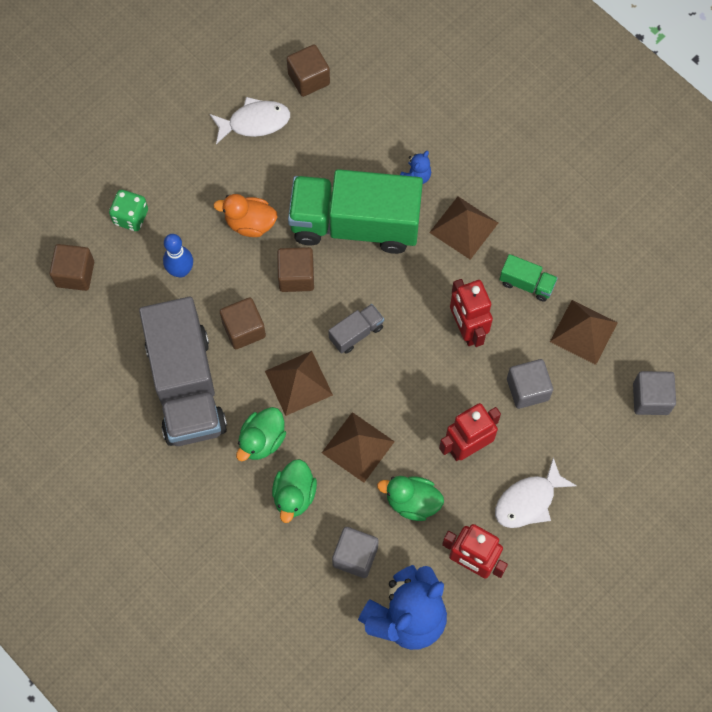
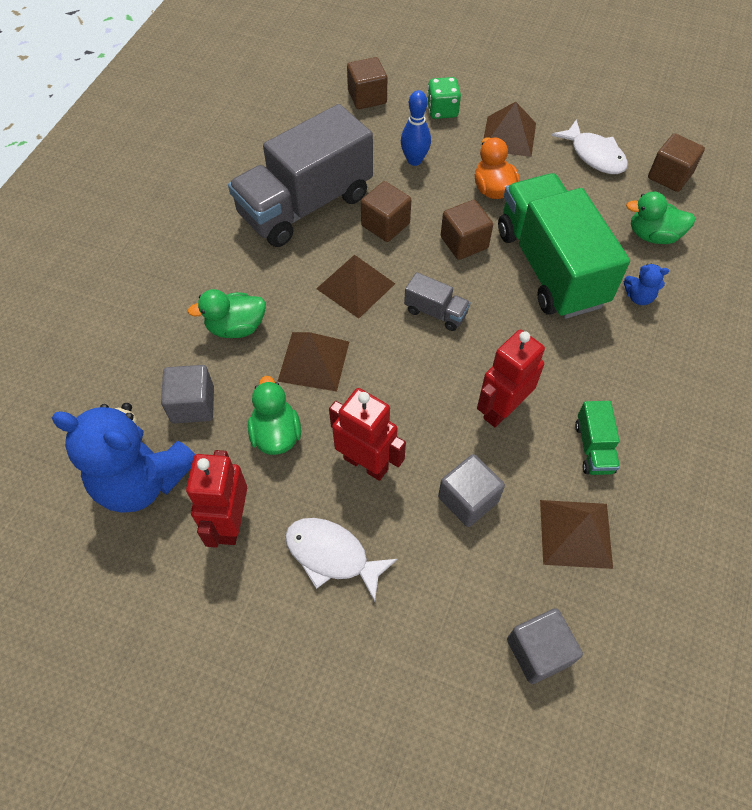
camera: 65 degrees right, 10 degrees down
green duck [236,407,286,461] -> green duck moved to [626,192,696,244]
brown pyramid [429,197,498,260] -> brown pyramid moved to [484,102,536,157]

